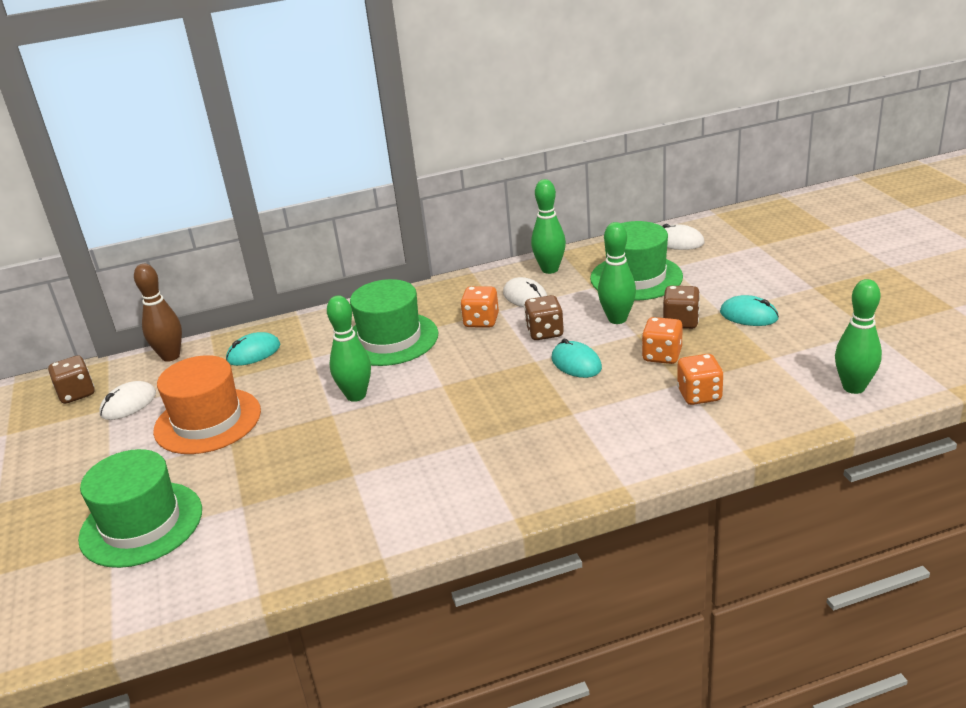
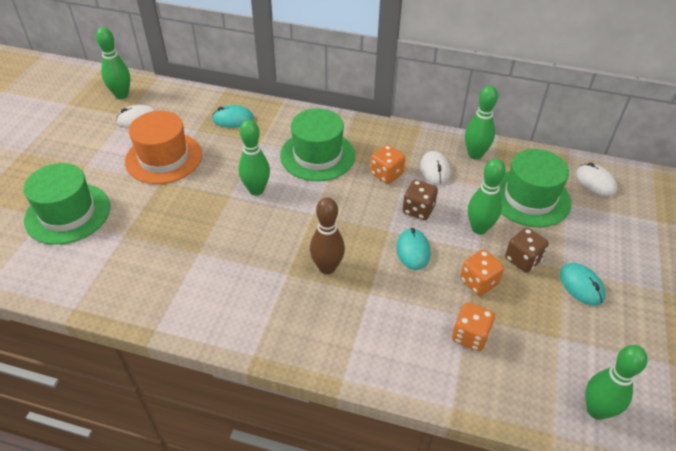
camera: 30 degrees right, 15 degrees up
brown dice [48,355,95,404] -> green bowling pin [96,27,130,99]
brown bowling pin [134,264,182,362] -> brown bowling pin moved to [310,197,345,274]

